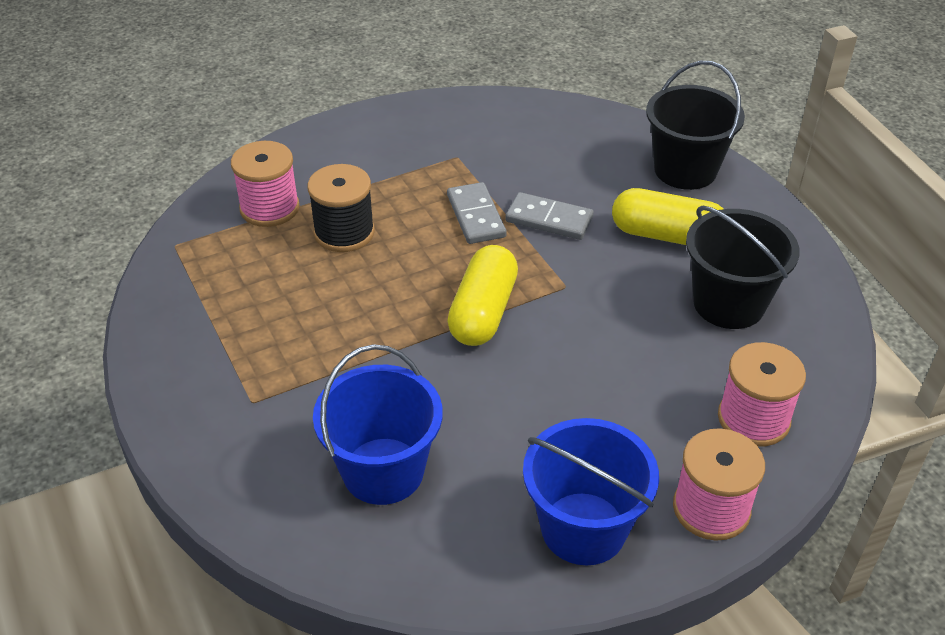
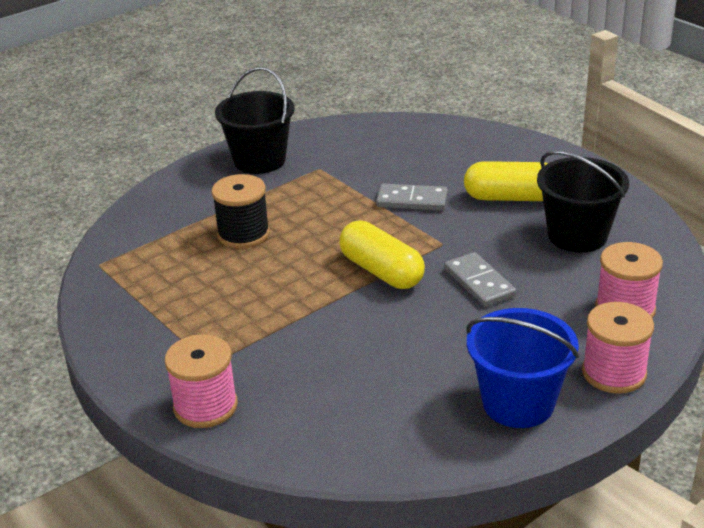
camera: 10 degrees left, 10 degrees down
pink spool [231,141,300,227] -> pink spool moved to [165,334,238,428]
blue bucket [313,344,443,505] -> none
grey domino [447,182,507,244] -> grey domino moved to [444,252,516,307]
yellow capsule [447,245,518,346] -> yellow capsule turned 45 degrees counterclockwise [339,221,425,289]
black bucket [646,61,745,190] -> black bucket moved to [215,67,295,174]

